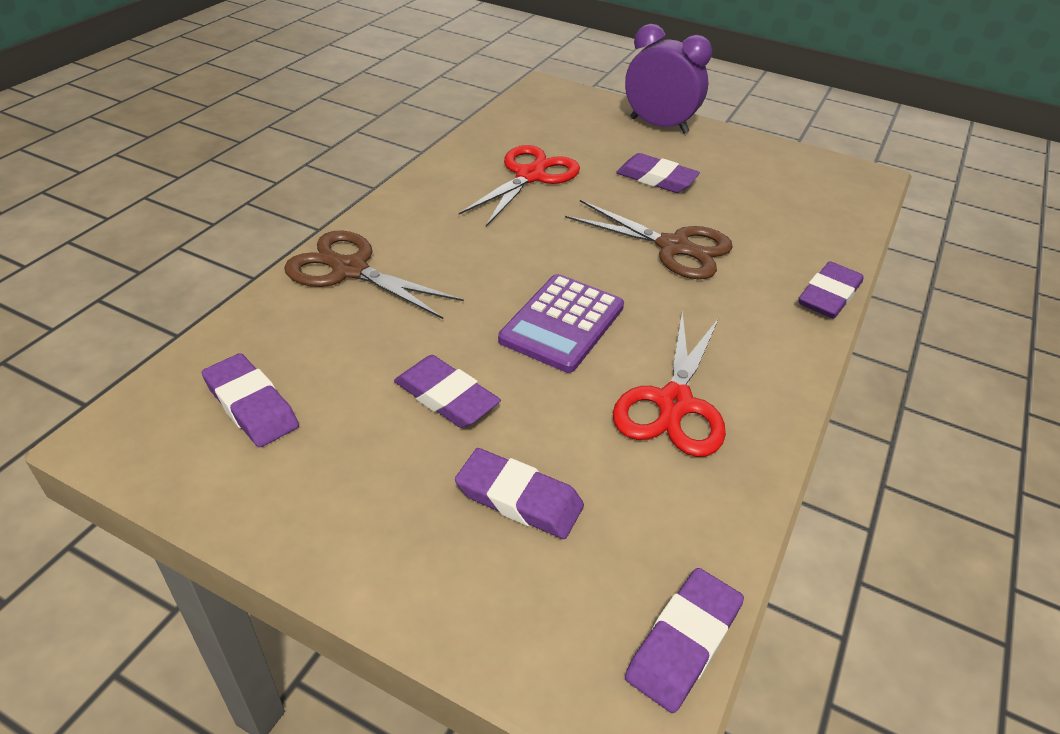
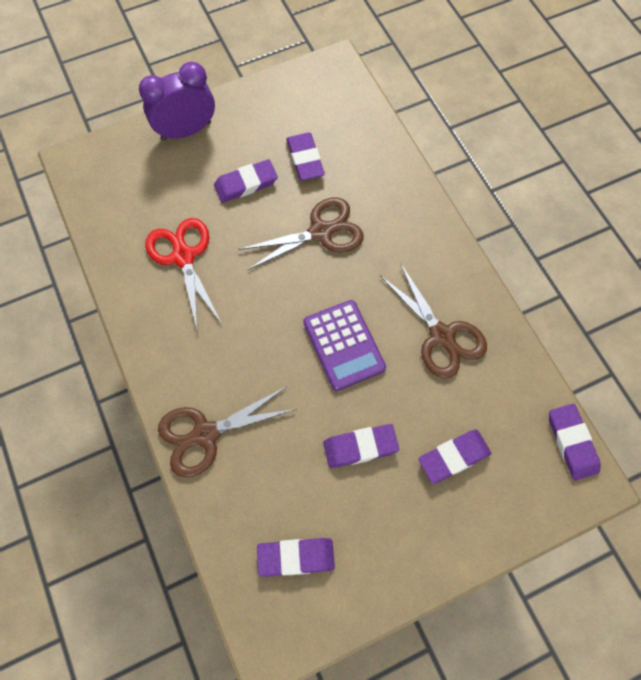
camera: 50 degrees left, 25 degrees up
red scissors [613,312,726,457] -> brown scissors [380,263,487,379]
purple eraser [798,261,864,319] -> purple eraser moved to [286,133,325,181]

